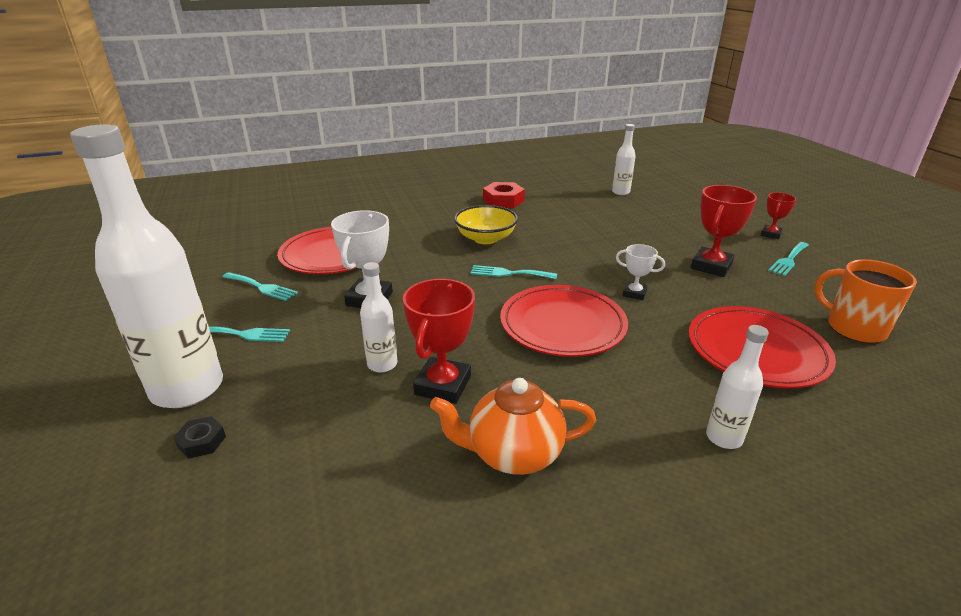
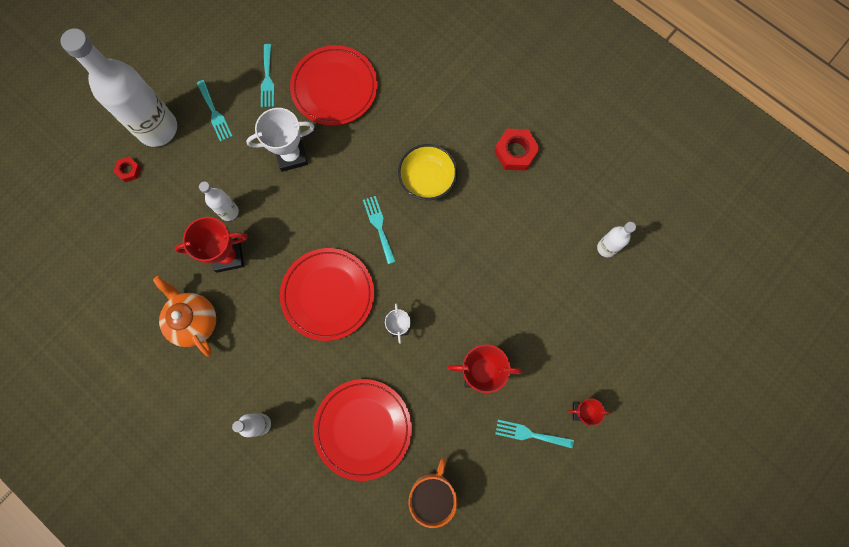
camera: 60 degrees right, 45 degrees up
black nut [174,416,226,459] -> red nut [113,157,141,182]

